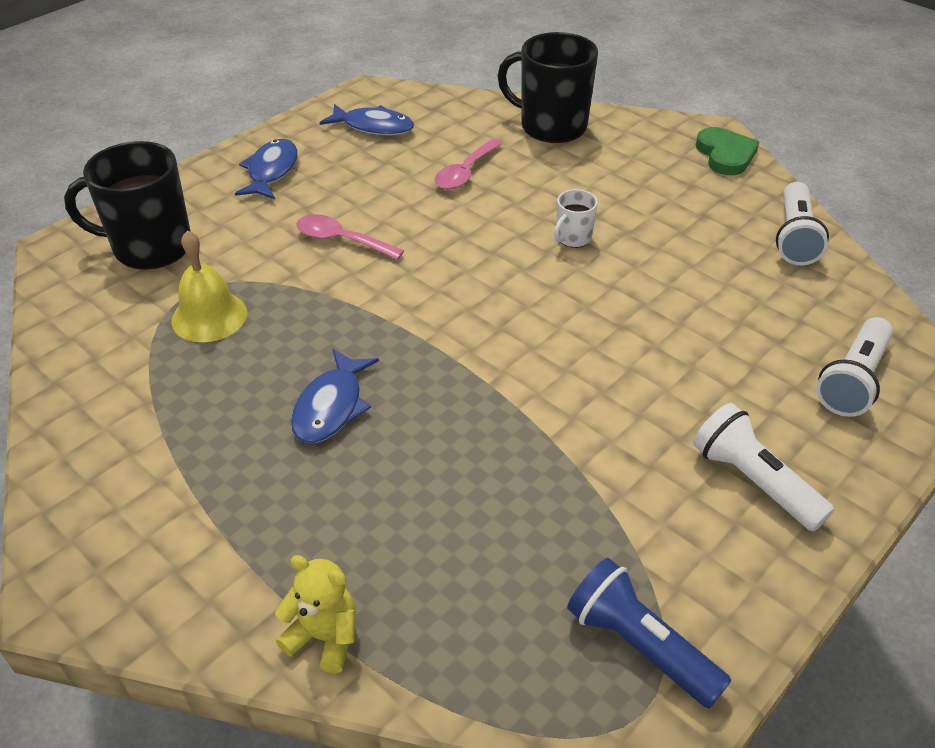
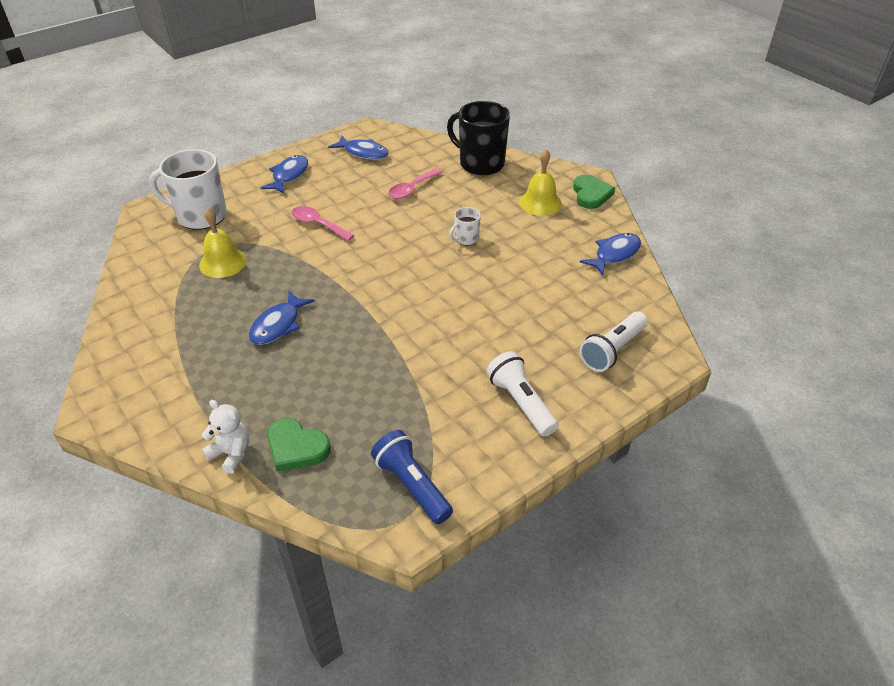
camera: 10 degrees right, 0 degrees up
black mug [64,141,191,270] -> white mug [149,149,227,230]
yellow teddy bear [275,555,356,674] -> white teddy bear [202,400,250,474]
white flashlight [776,182,829,265] -> blue fish [580,233,641,275]
none -> green heart [267,418,331,472]
none -> yellow bell [519,150,562,216]

